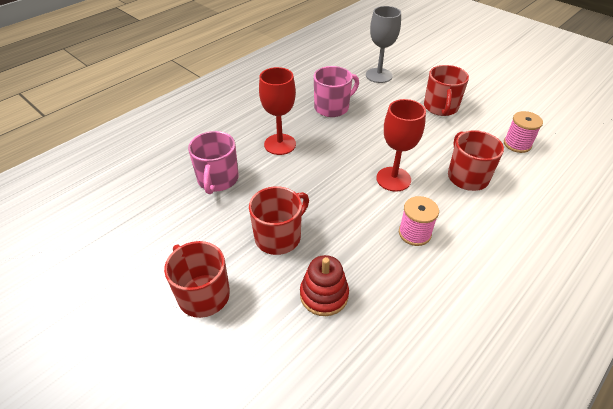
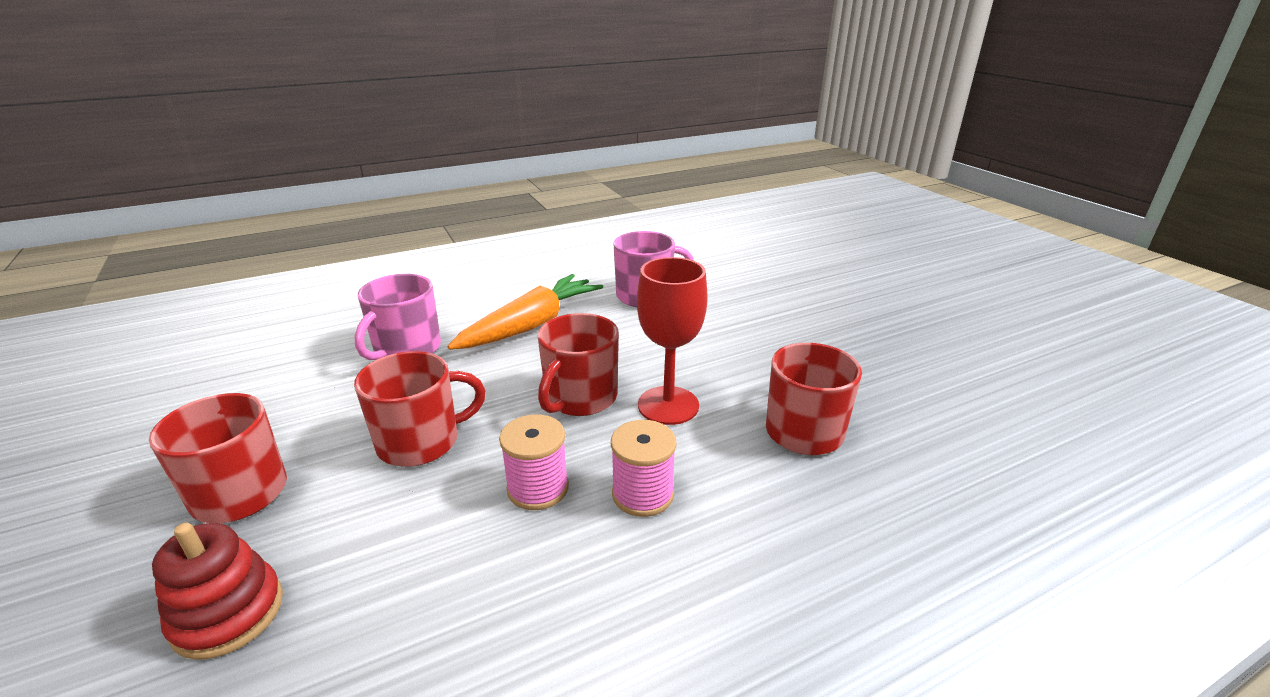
camera: 20 degrees right, 15 degrees down
red goblet [259,67,296,155] -> orange carrot [448,274,603,350]
red stacking toy [300,255,349,316] -> red stacking toy moved to [152,523,283,660]
grey goblet [366,6,401,83] -> none
red mug [424,65,469,116] -> red mug moved to [538,313,619,416]
pink spool [504,111,543,153] -> pink spool moved to [499,414,569,510]

